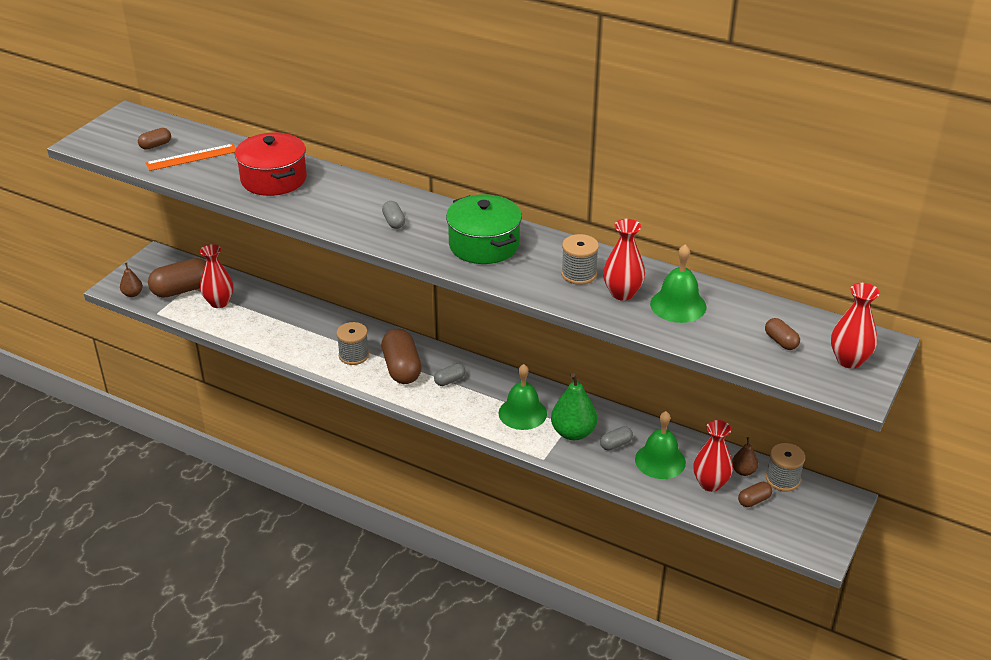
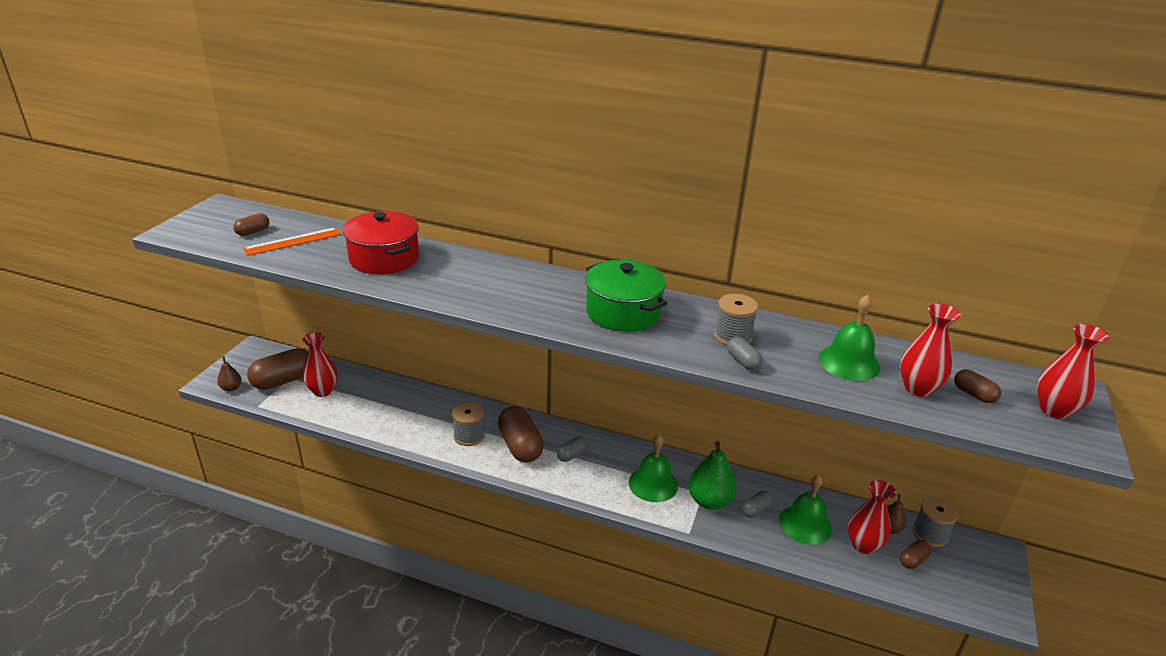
camera: 10 degrees left, 5 degrees down
grey capsule [382,201,405,229] -> grey capsule moved to [727,337,763,370]
red vase [603,219,645,301] -> red vase moved to [900,303,961,397]

